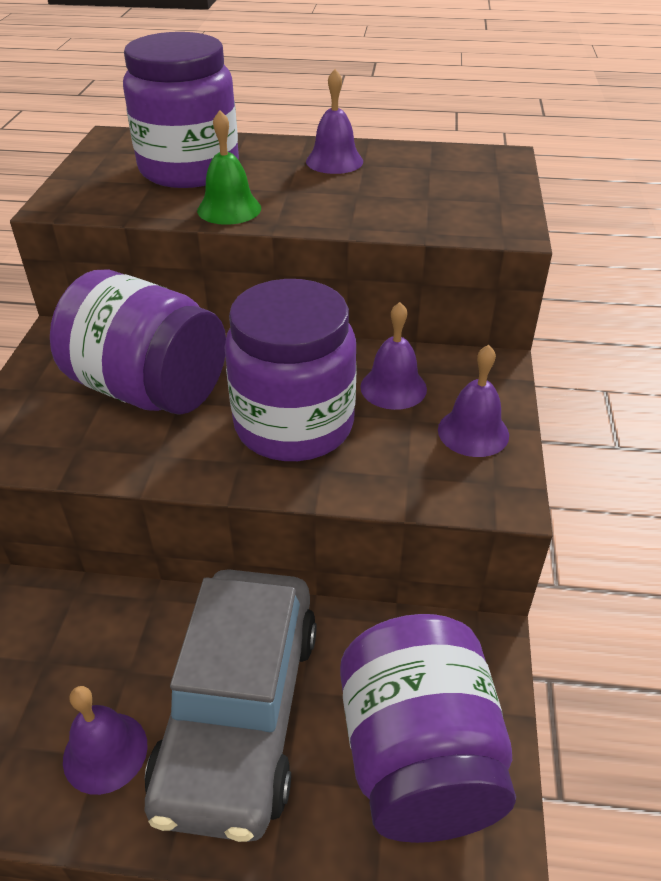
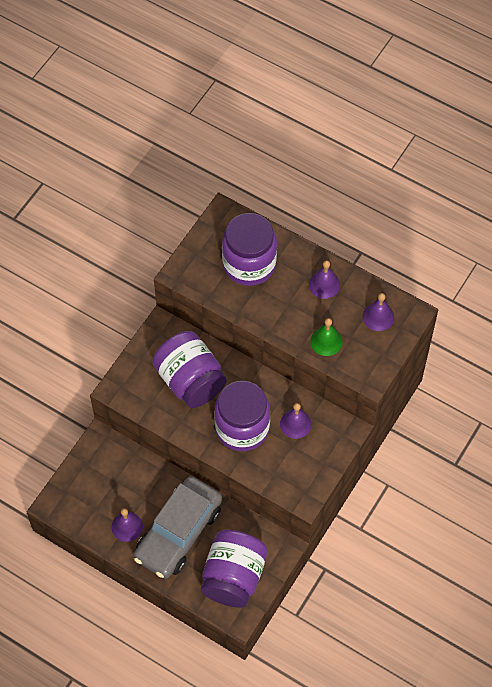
camera: 25 degrees right, 20 degrees up
green bell [197,110,261,225] -> green bell moved to [310,318,342,356]
purple bell [438,345,509,457] -> purple bell moved to [363,293,394,331]

